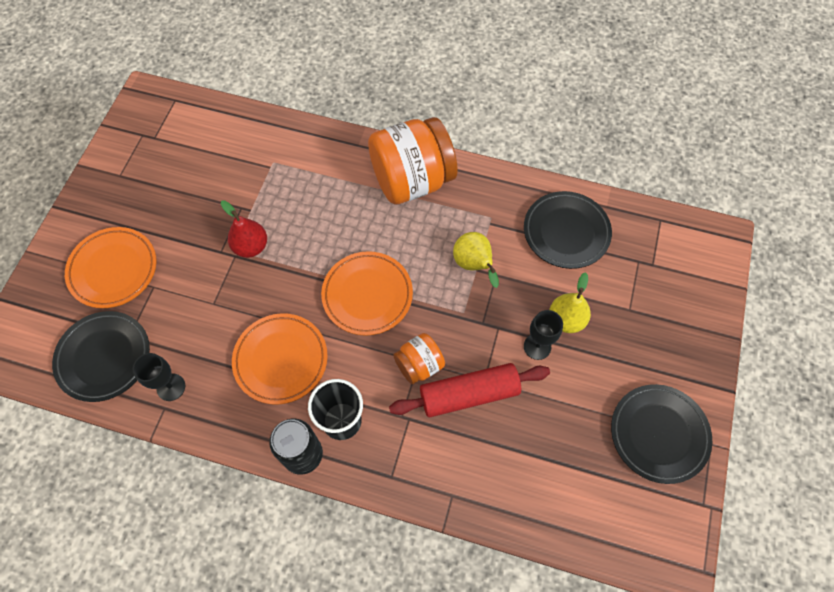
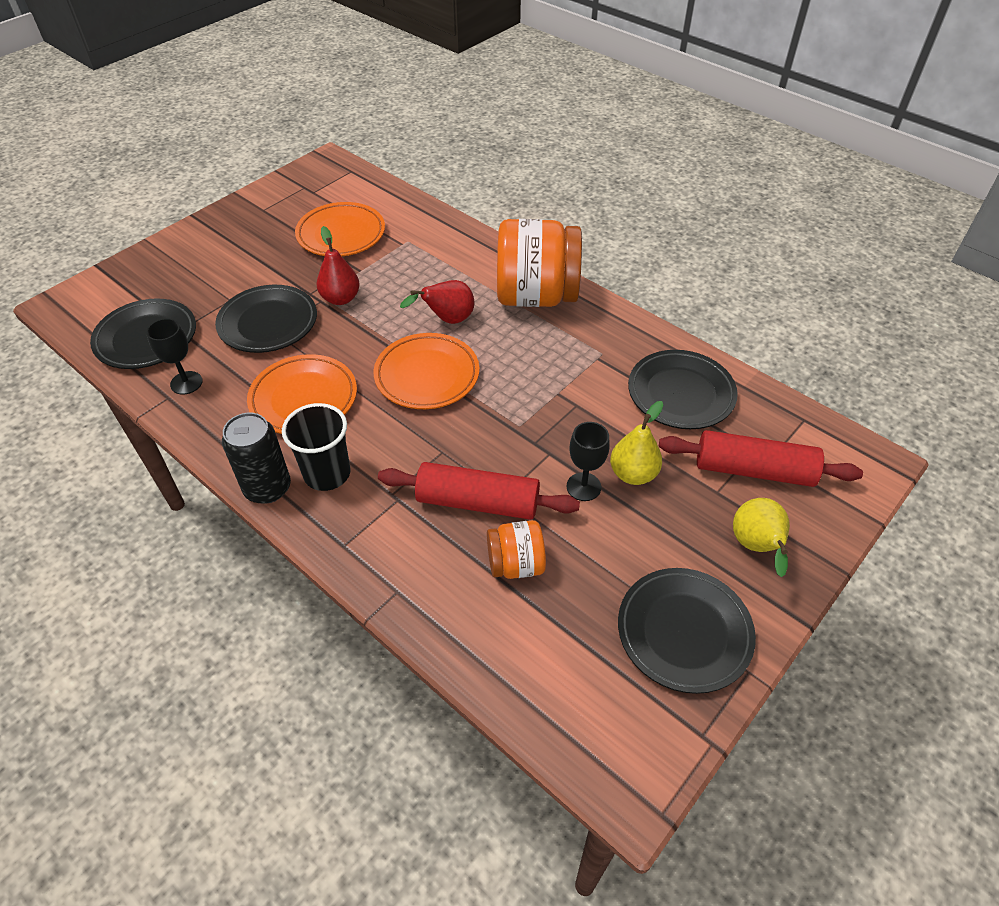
camera: 25 degrees right, 15 degrees down
orange plate [65,227,157,308] -> orange plate moved to [295,202,385,256]
orange jar [393,333,445,384] -> orange jar moved to [487,520,546,579]
yellow pear [453,232,499,288] -> yellow pear moved to [733,498,790,577]
none -> black plate [215,285,317,353]
none -> red pear [400,280,474,324]
none -> red rolling pin [659,430,863,487]

